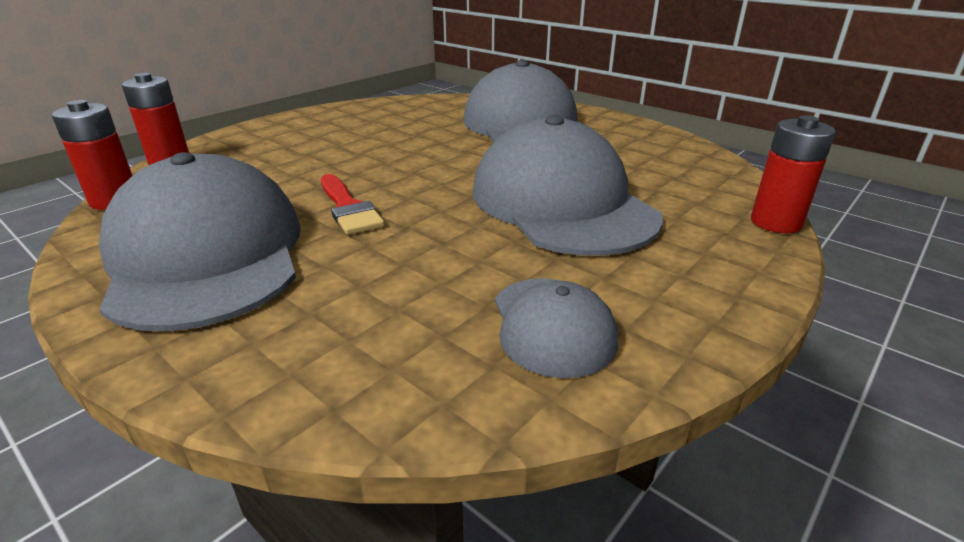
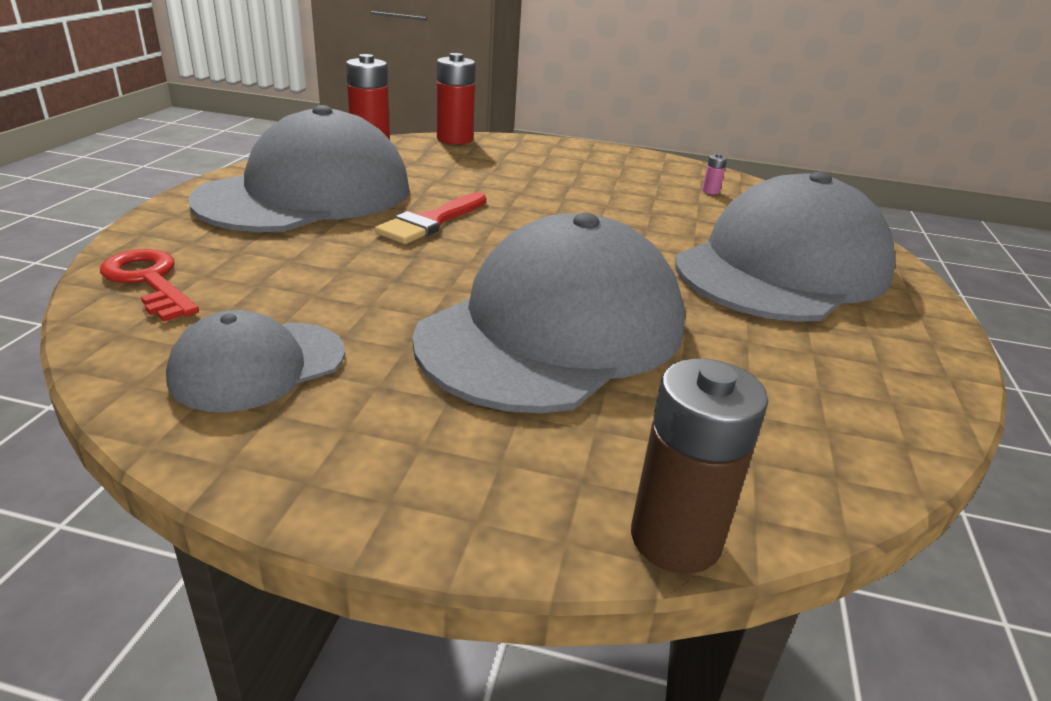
camera: 60 degrees right, 0 degrees up
red battery [751,115,836,233] -> brown battery [631,359,769,574]
none -> red key [100,249,199,322]
none -> pink battery [703,153,727,195]

